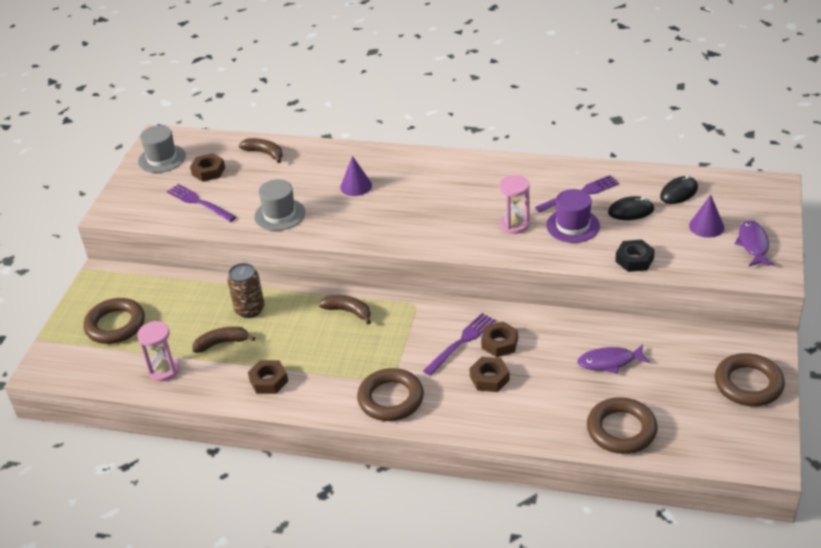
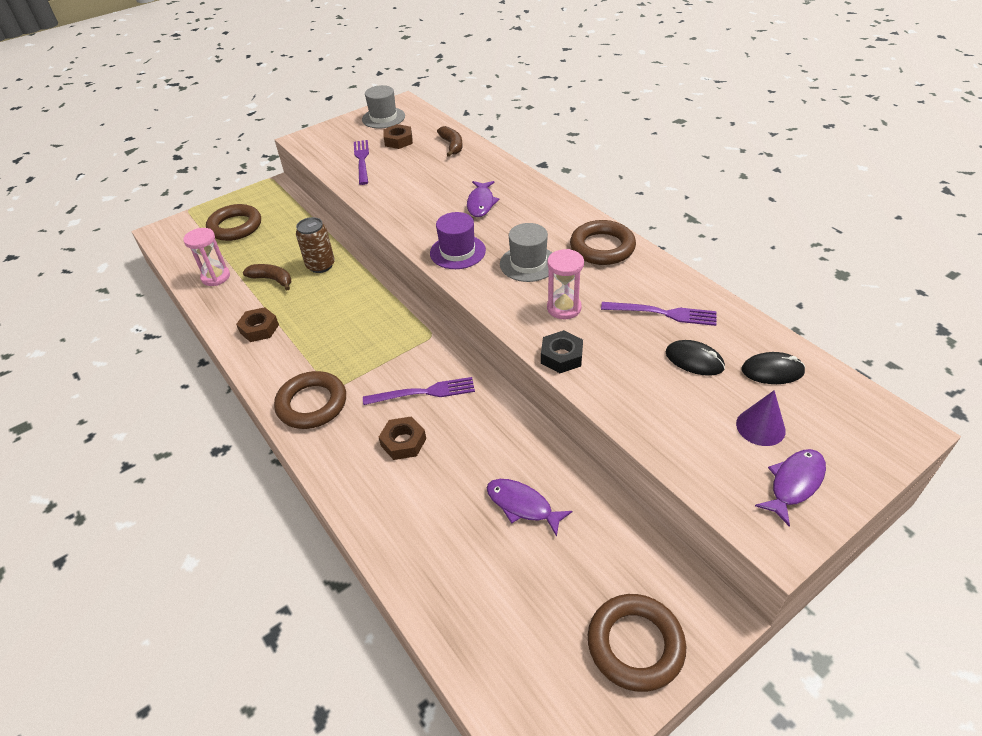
camera: 40 degrees right, 5 degrees up
grey hat [254,179,305,231] -> grey hat moved to [500,223,552,282]
brown banana [319,295,371,324] -> none
purple cone [340,156,372,196] -> purple fish [467,181,500,217]
brown nut [481,322,518,357] -> none
purple hat [546,189,600,243] -> purple hat moved to [430,212,486,269]
brown ring [587,397,658,454] -> brown ring moved to [570,220,636,265]
black nut [615,240,655,272] -> black nut moved to [541,330,583,373]

